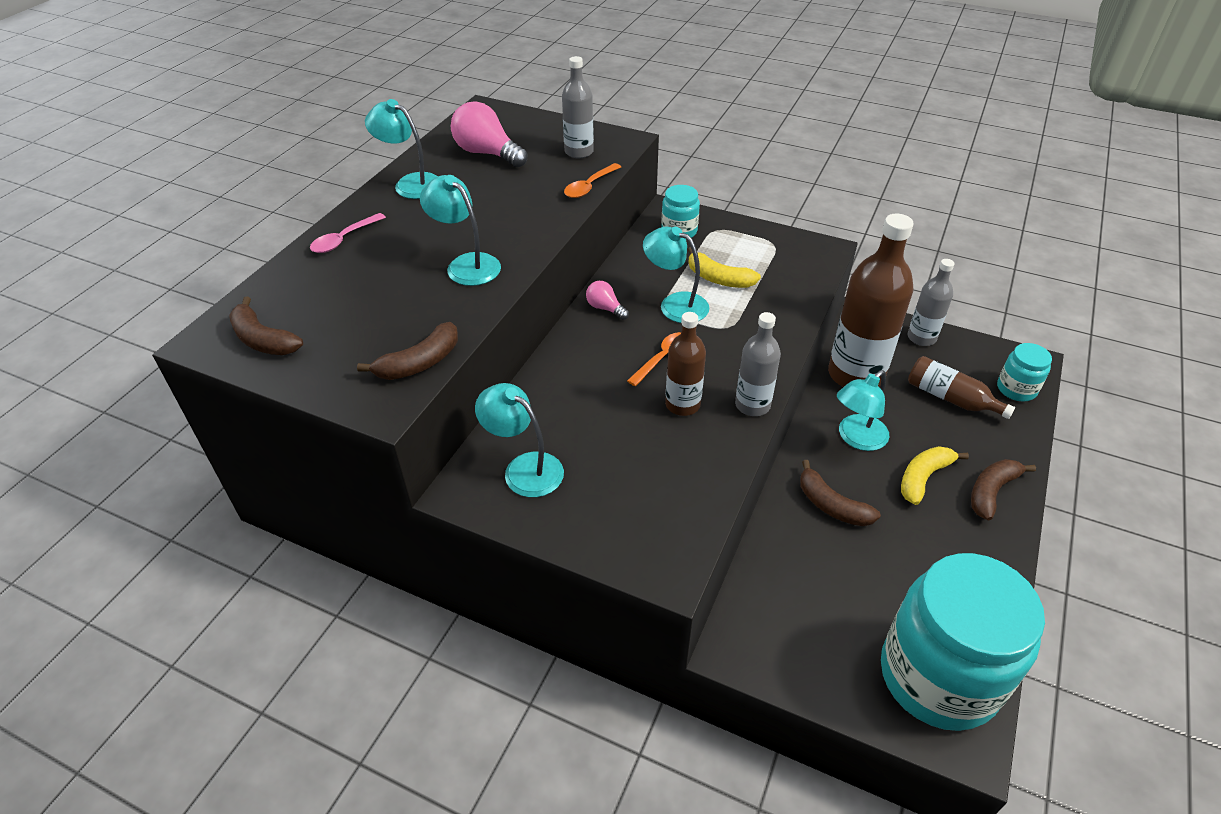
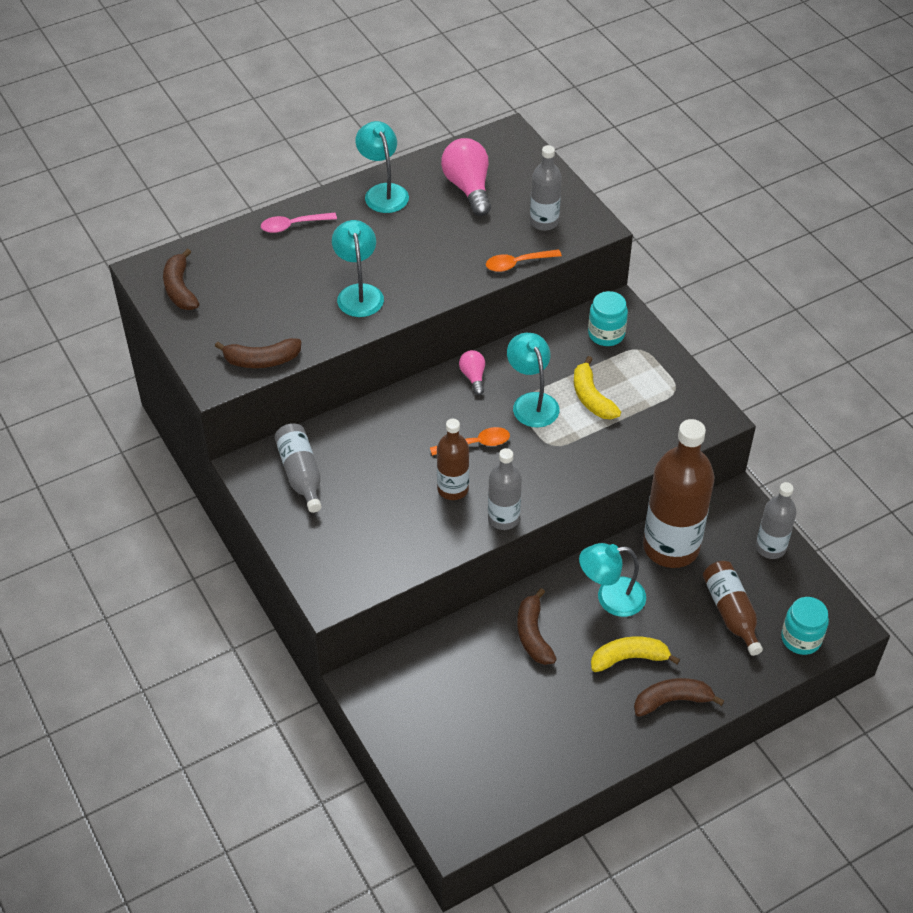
camera: 35 degrees right, 5 degrees up
turquoise lamp [475,383,564,497] -> grey bottle [275,423,322,513]
turquoise jar [881,553,1045,731] -> none

